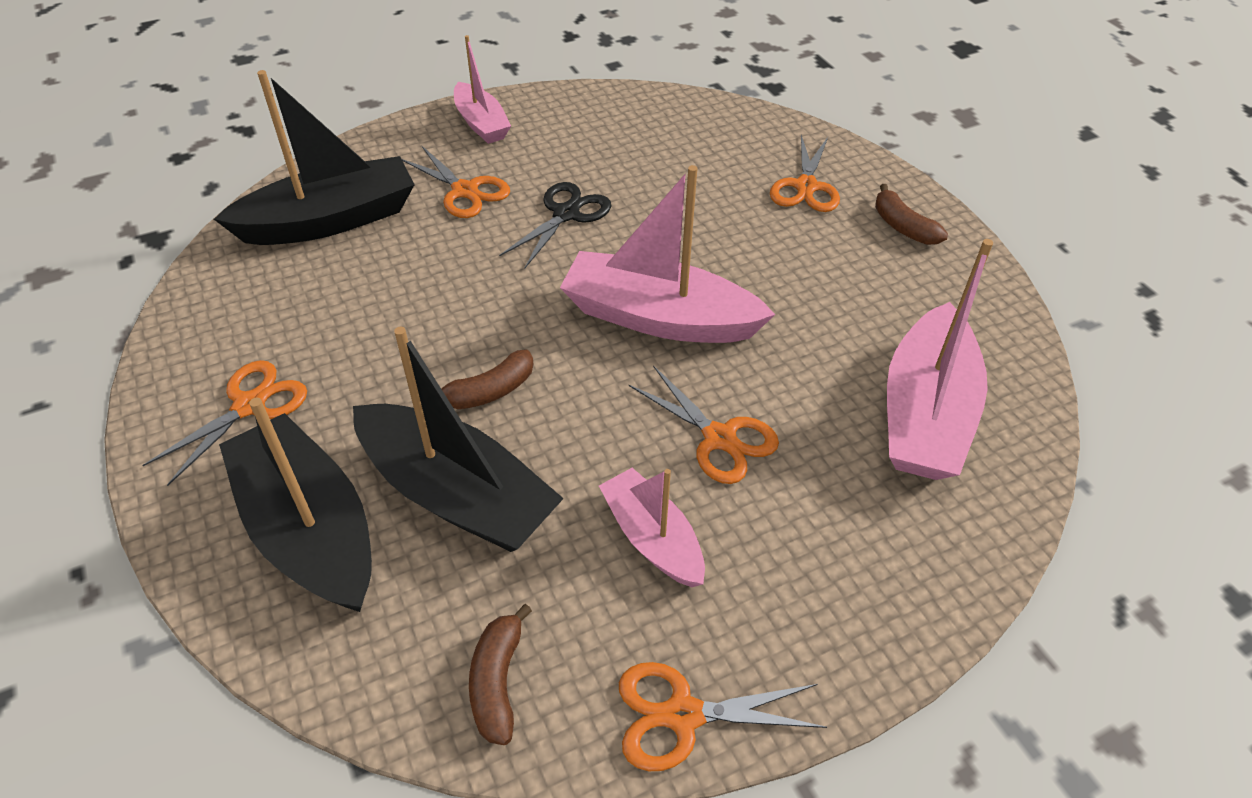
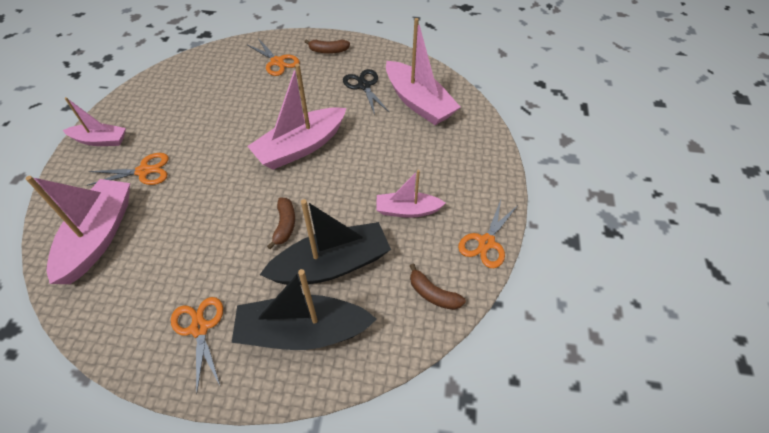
camera: 55 degrees left, 5 degrees up
black boat [214,70,415,245] -> pink boat [25,176,130,284]
black scissors [499,182,611,268] -> black scissors moved to [343,69,390,115]
orange scissors [628,365,779,484] -> none

